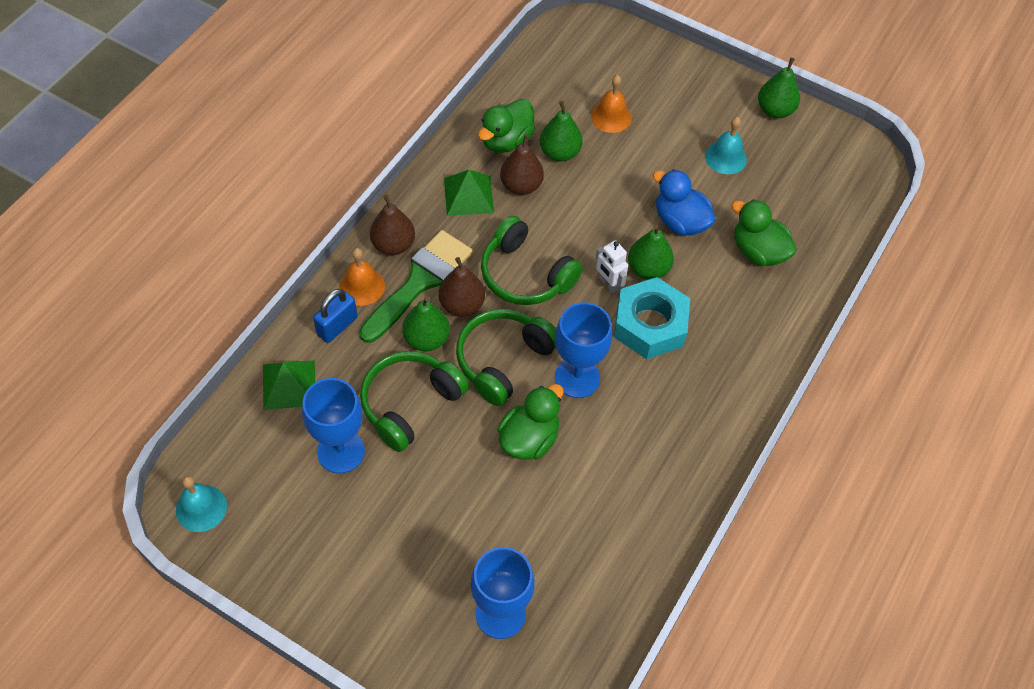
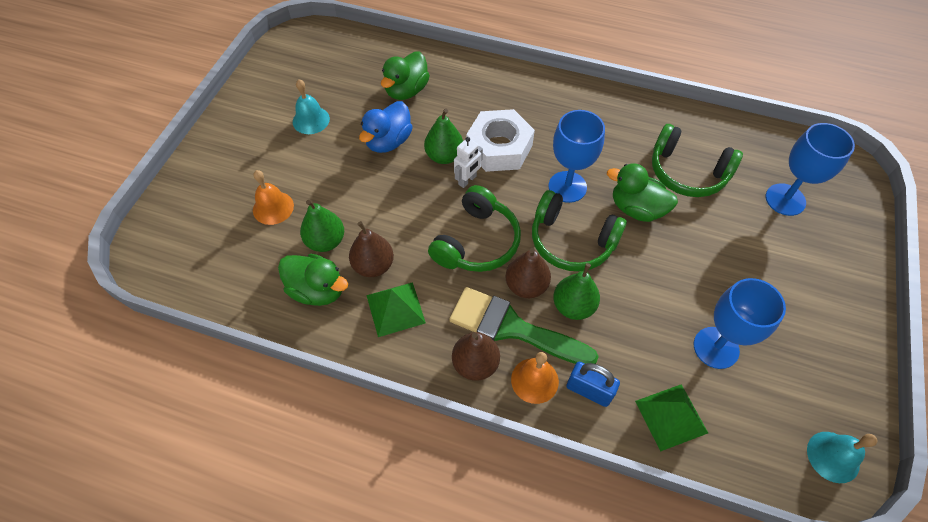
camera: 100 degrees left, 0 degrees up
green headphones [360,351,469,452] -> green headphones moved to [652,124,743,197]
turquoise nut [614,277,690,359] -> white nut [466,109,535,172]
green pear [758,58,800,119] -> none

